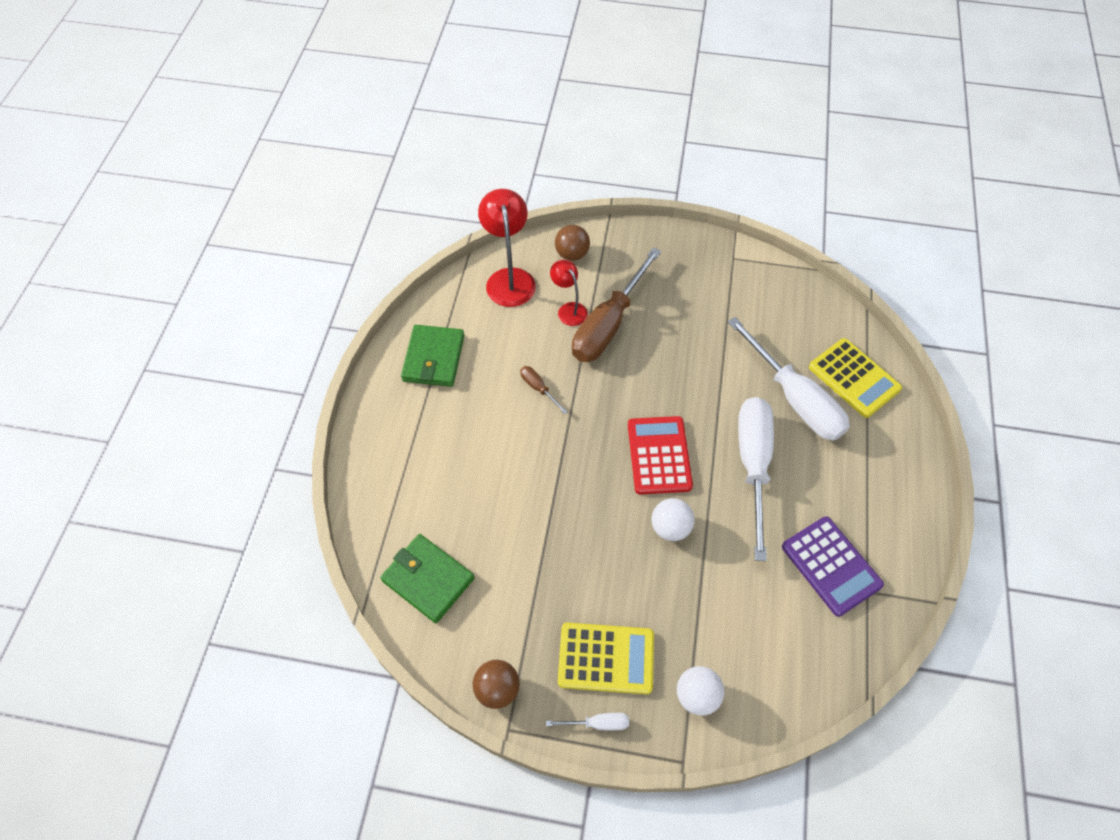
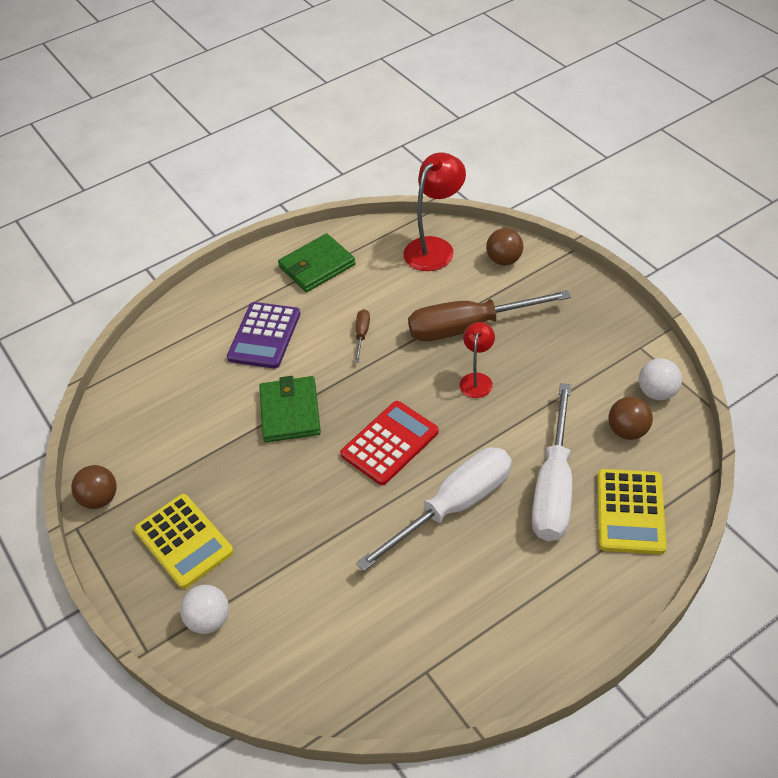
camera: 50 degrees right, 10 degrees down
green wallet [380,534,475,623] -> green wallet moved to [259,376,321,443]
white screwdriver [546,713,629,731] -> none
red lamp [550,260,588,326] -> red lamp moved to [460,322,495,398]
white ball [652,498,695,541] -> white ball moved to [639,358,682,400]
purple calculator [782,516,884,617] -> purple calculator moved to [227,302,300,369]
none -> brown ball [608,397,653,440]

